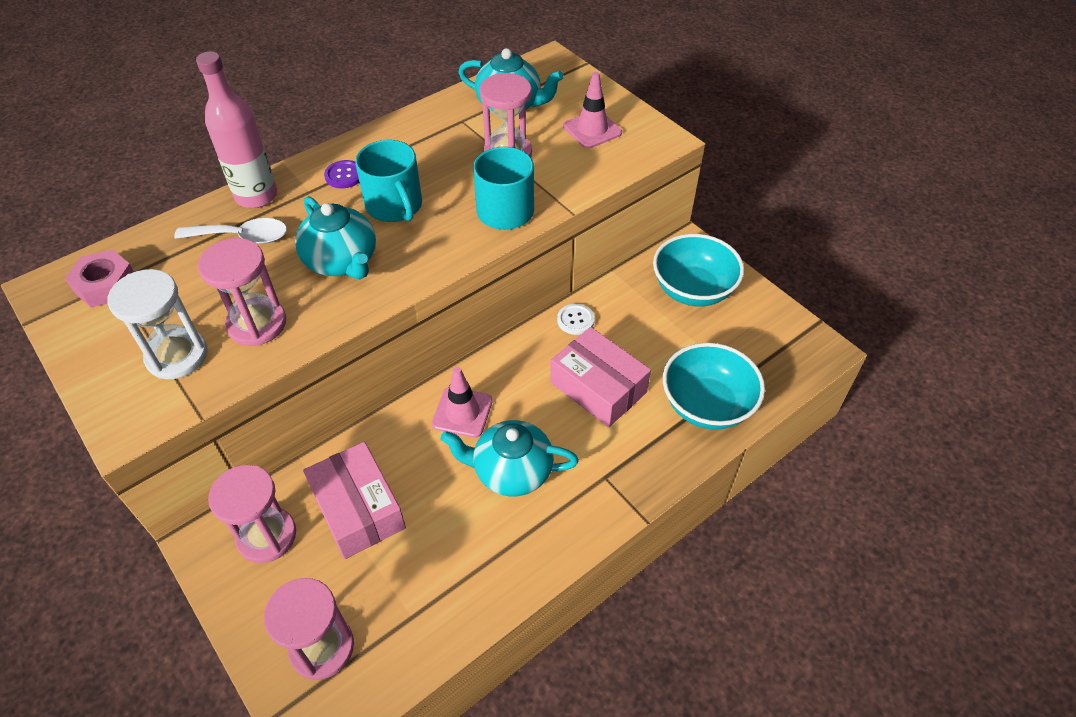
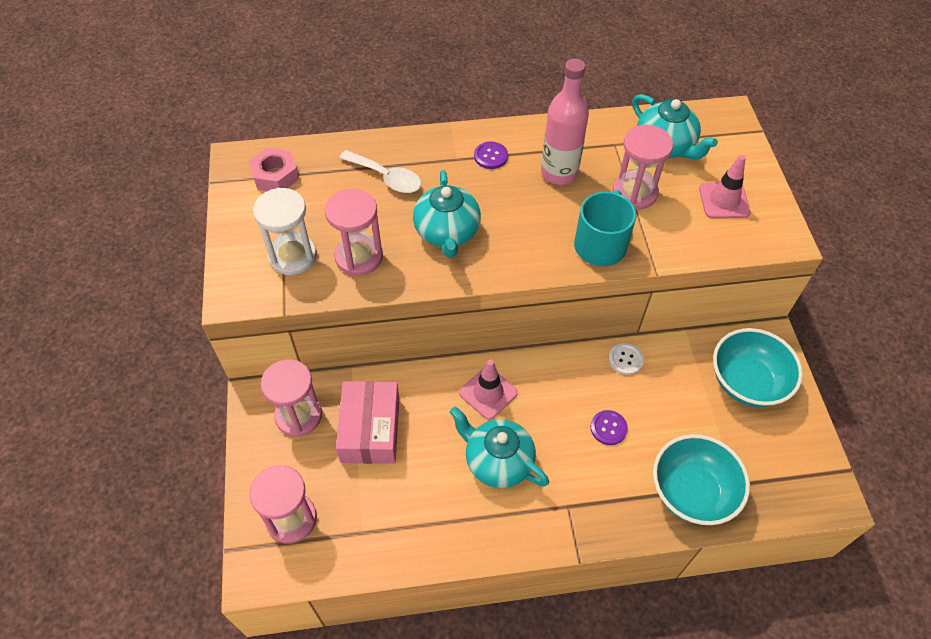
camera: 30 degrees right, 5 degrees up
pink bottle [196,51,277,208] -> pink bottle moved to [541,59,589,185]
turquoise mug [355,140,422,222] -> none
pink box [550,327,651,427] -> purple button [590,410,628,445]

